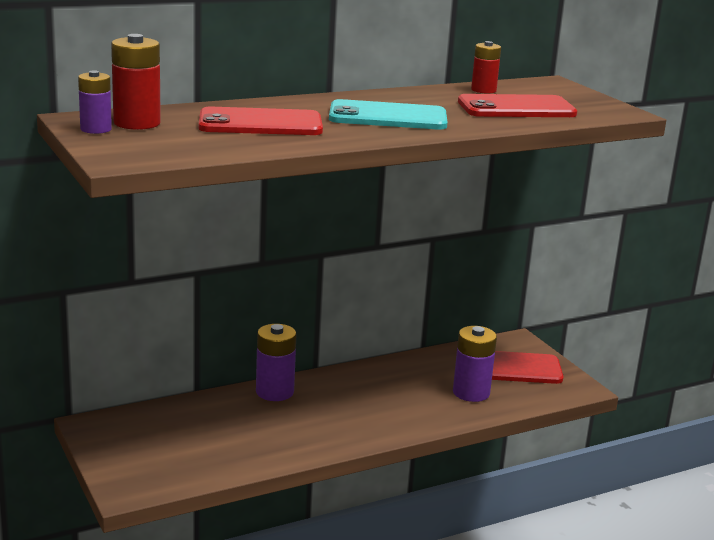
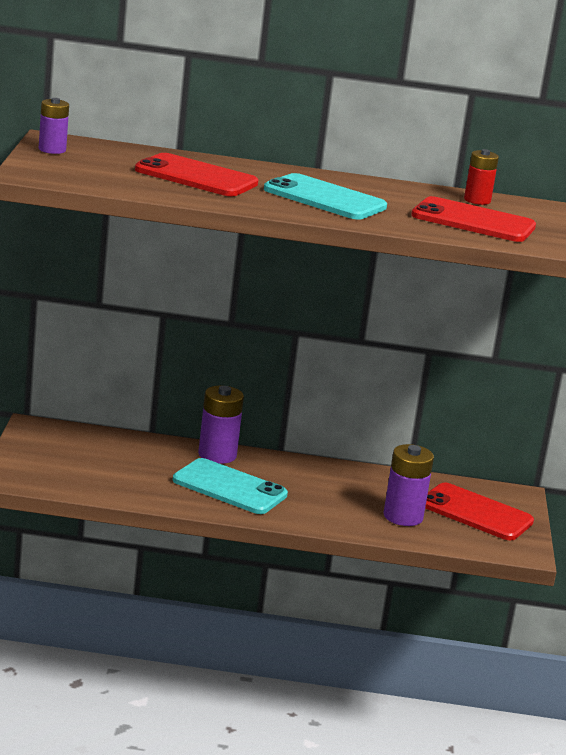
camera: 30 degrees right, 0 degrees up
red battery [111,34,161,130] -> none
none -> turquoise phone [173,458,288,514]

